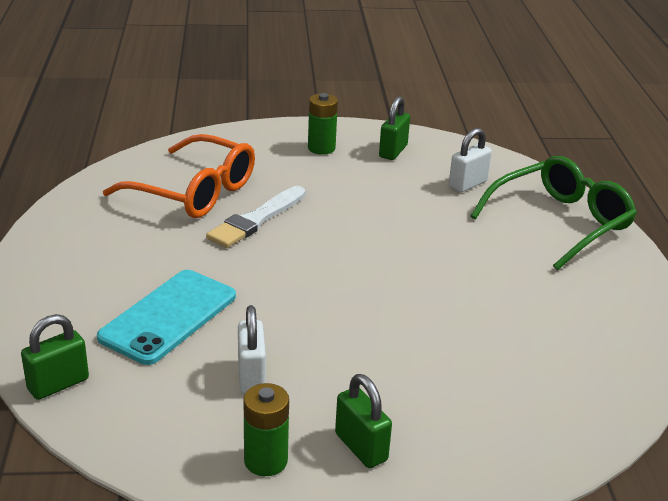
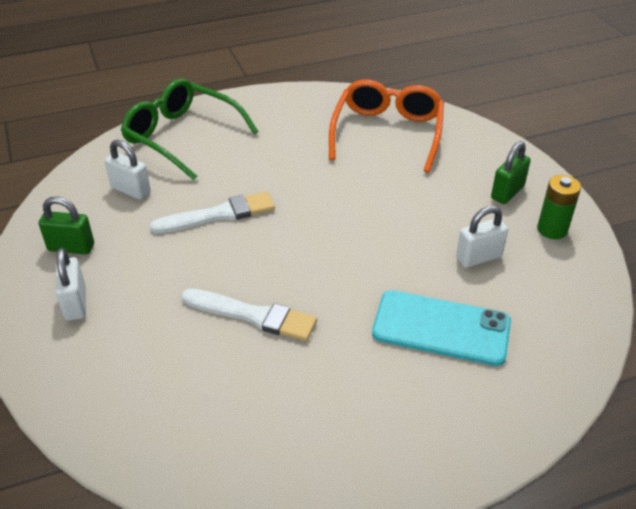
camera: 105 degrees left, 10 degrees up
green padlock [21,314,89,400] -> none
orange glasses [103,134,255,218] -> orange glasses moved to [329,80,444,173]
green battery [308,93,338,155] -> white padlock [55,248,86,321]
none -> white brush [150,191,275,234]

